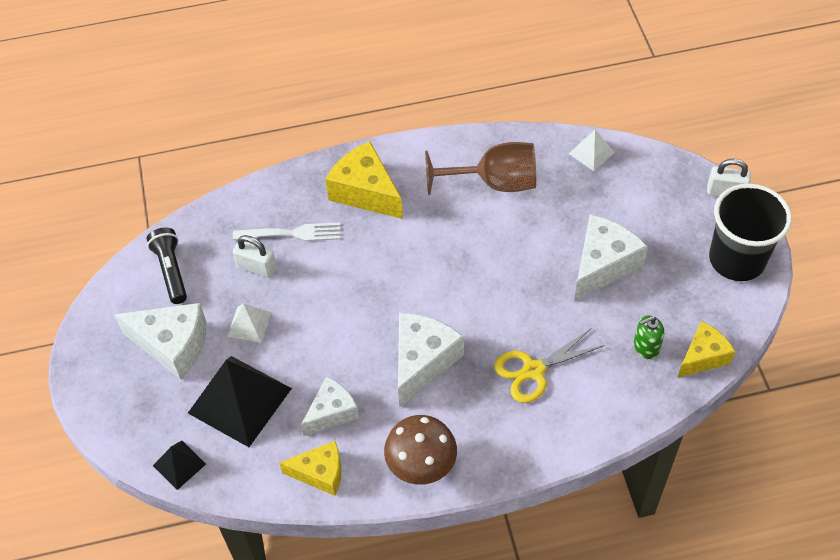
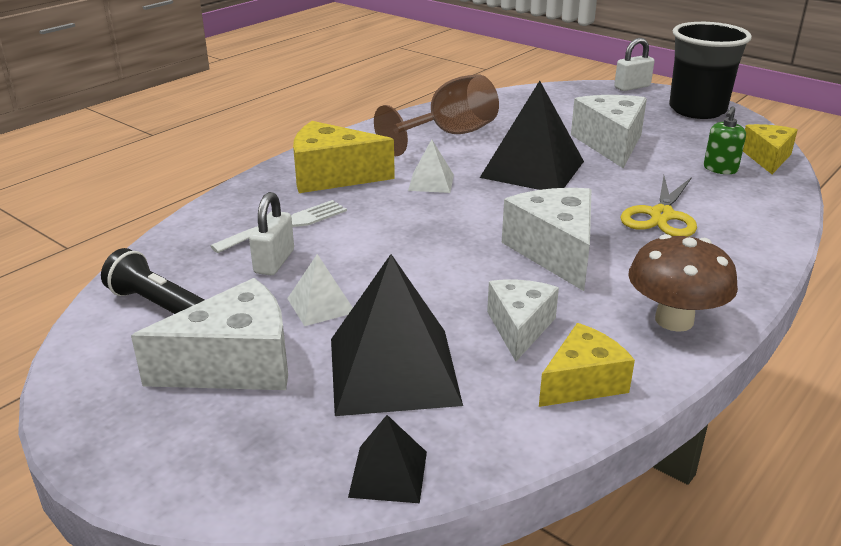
camera: 40 degrees left, 25 degrees down
white padlock [233,235,277,278] -> white padlock turned 60 degrees counterclockwise [249,192,294,275]
white pyramid [569,130,615,171] -> white pyramid moved to [408,139,454,193]
none -> black pyramid [480,81,584,190]

